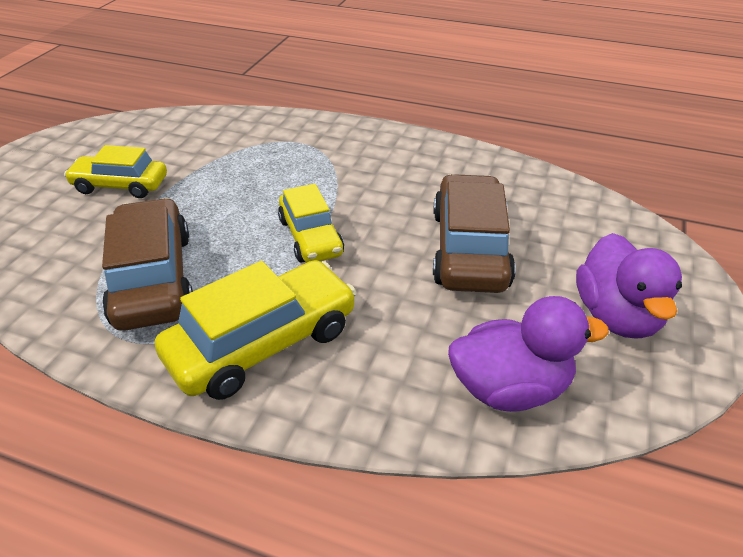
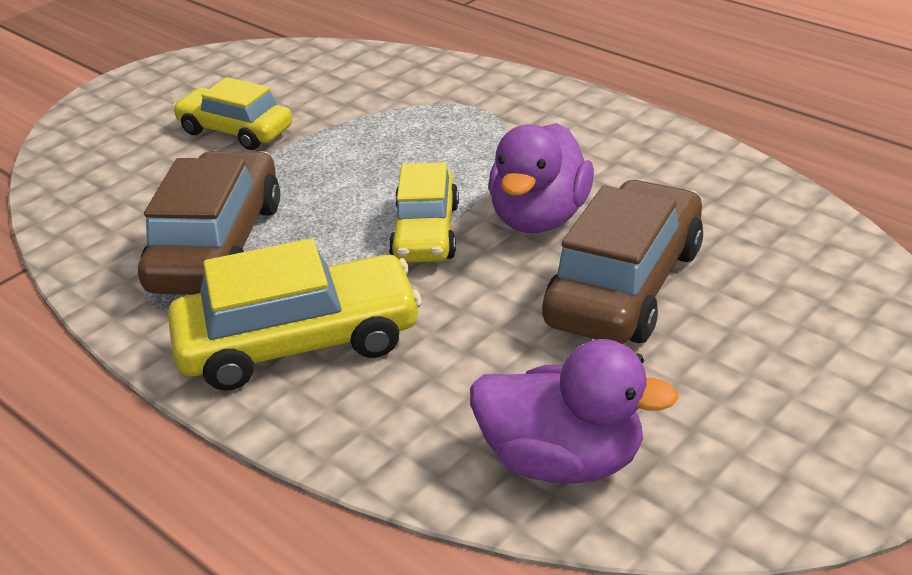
camera: 25 degrees right, 5 degrees down
purple duck [576,233,682,338] -> purple duck moved to [488,123,594,233]

